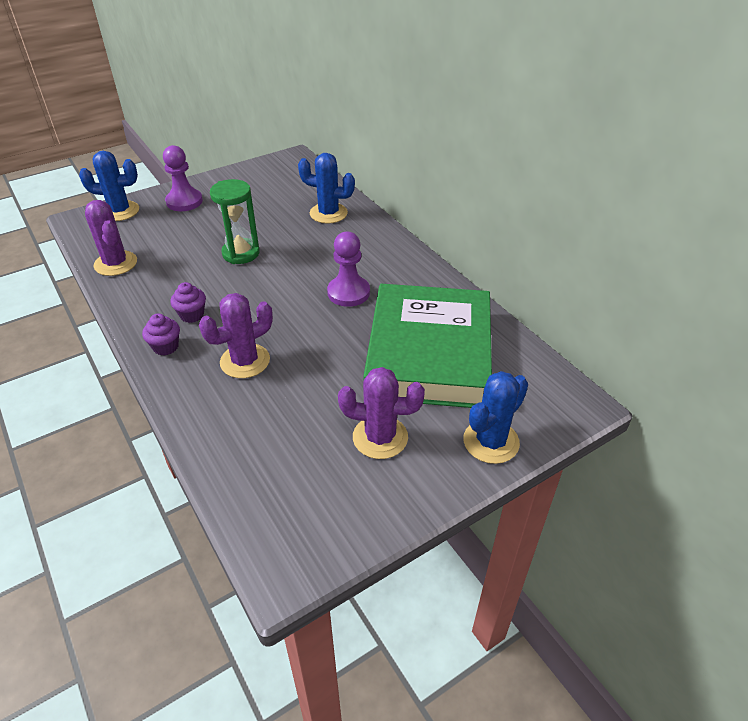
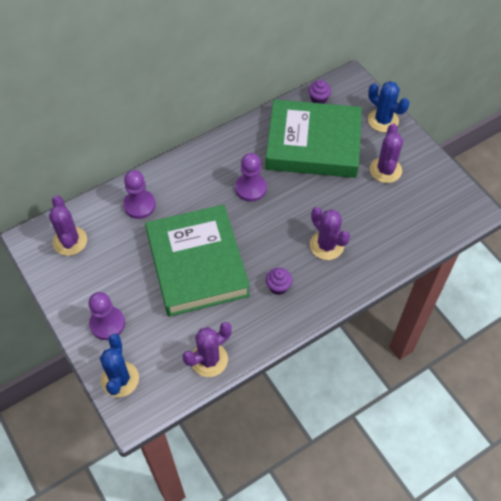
camera: 90 degrees left, 15 degrees up
purple cupcake [142,313,180,356] -> purple cupcake moved to [308,80,331,104]
green hourglass [210,179,260,264] -> green book [145,204,250,317]
blue cactus [298,153,355,224] -> purple pawn [123,170,156,219]
none -> purple cactus [49,195,87,256]

